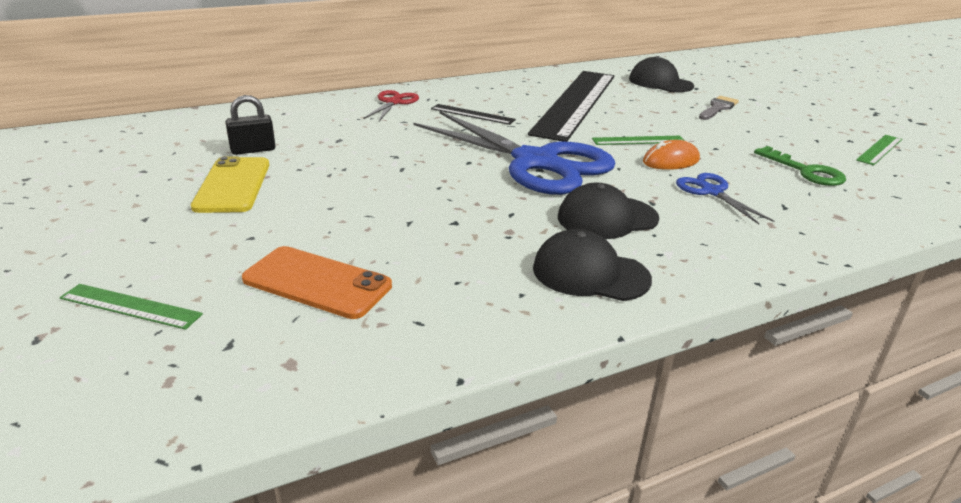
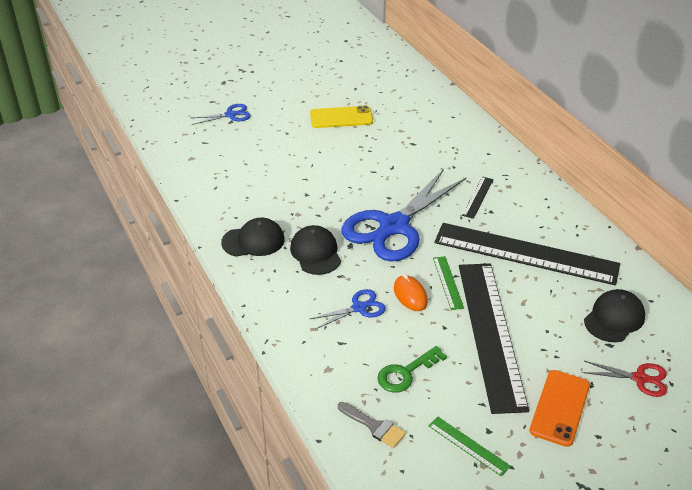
camera: 90 degrees right, 10 degrees up
green ruler [60,284,203,330] -> blue scissors [191,104,251,125]
black padlock [226,95,275,155] -> none
orange phone [242,246,392,319] -> orange phone moved to [530,370,590,447]
red scissors [363,90,419,121] -> red scissors moved to [583,361,667,397]
black cap [533,229,652,301] -> black cap turned 60 degrees clockwise [221,218,285,257]
grey brush [699,96,739,120] -> grey brush moved to [338,402,406,448]
none -> black ruler [459,264,529,414]

